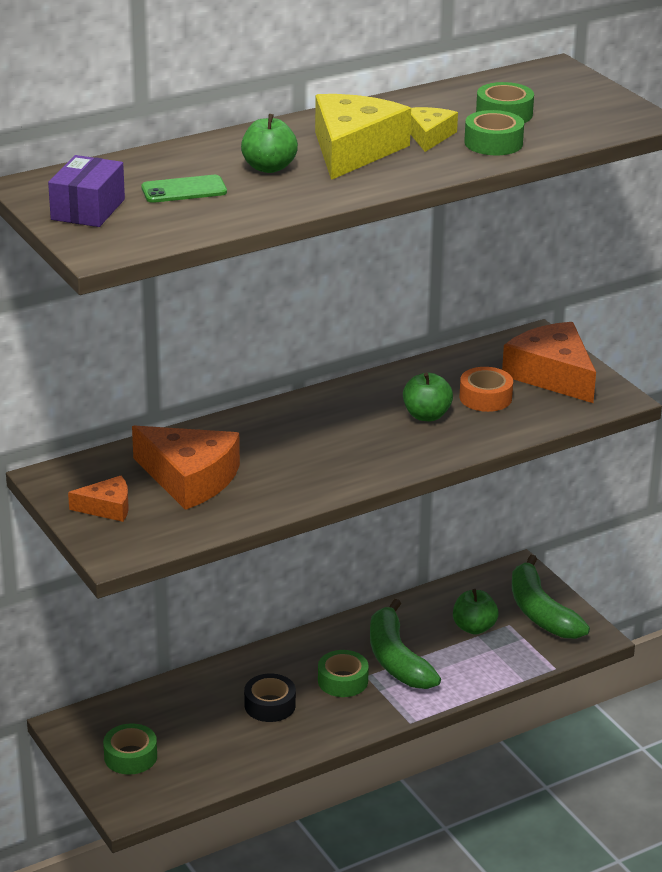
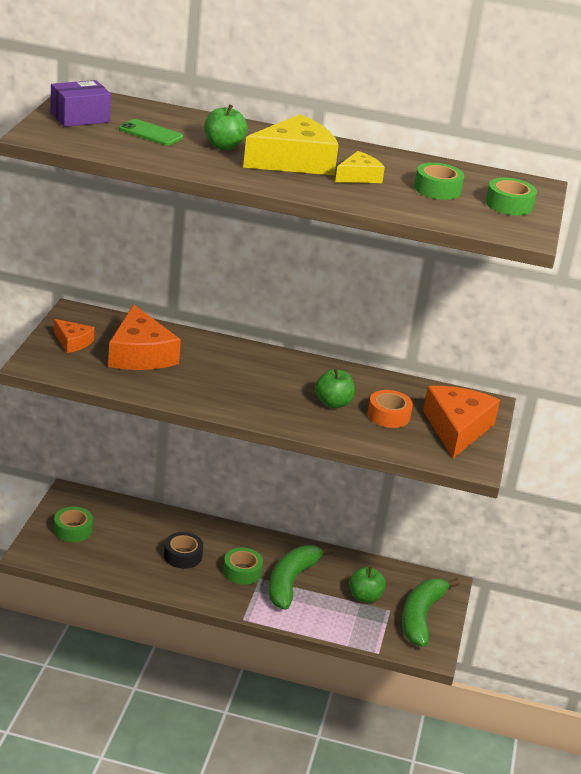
camera: 40 degrees right, 0 degrees up
green tape [464,110,524,155] -> green tape moved to [486,178,537,215]

